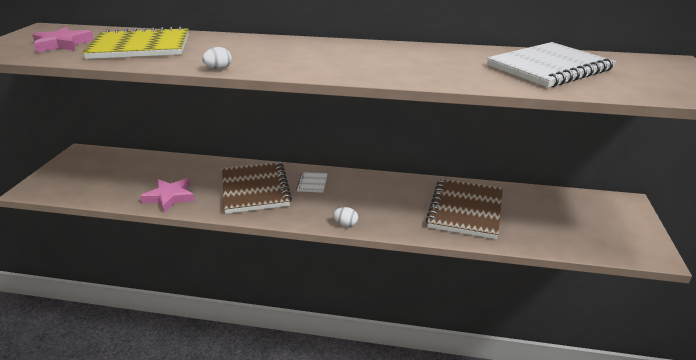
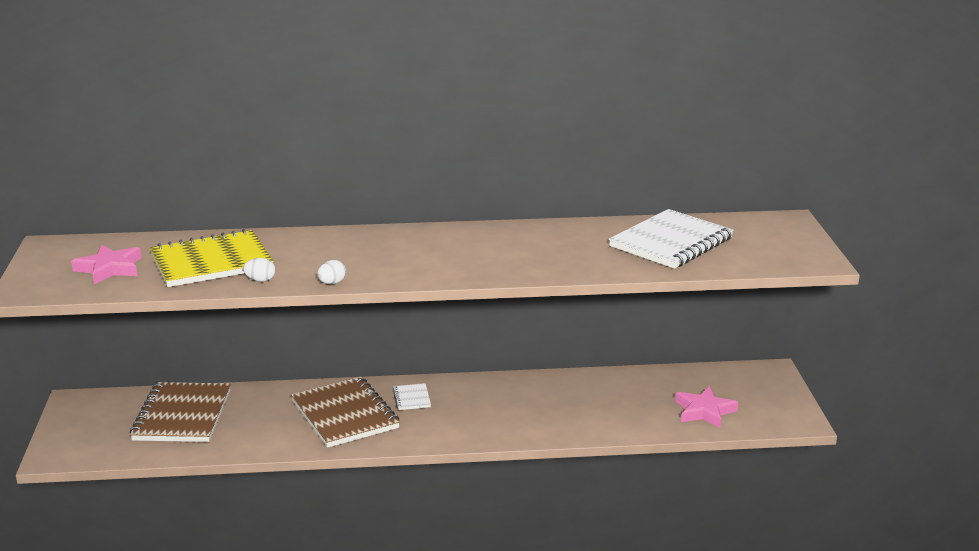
camera: 15 degrees left, 5 degrees down
pink star [140,178,195,213] -> pink star moved to [675,386,738,428]
white egg [333,207,358,227] -> white egg moved to [243,258,275,282]
brown notebook [426,179,503,239] -> brown notebook moved to [130,382,231,442]

